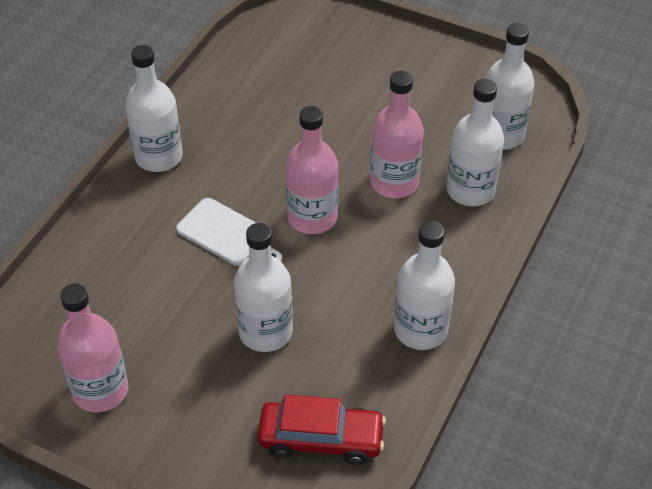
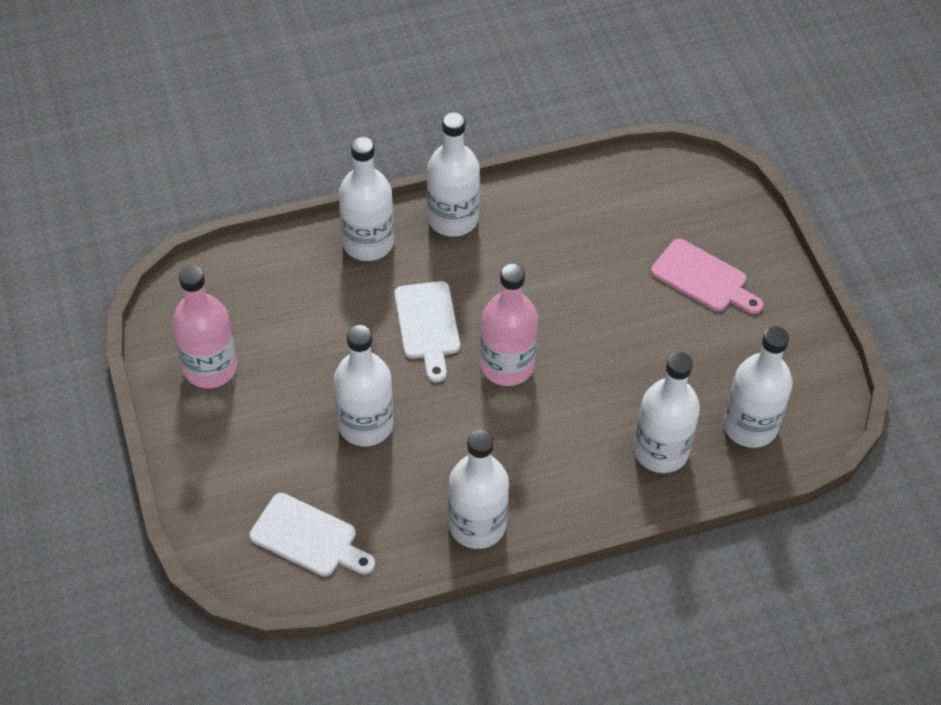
camera: 45 degrees right, 5 degrees up
red car [258,394,386,465] -> white cutting board [250,493,375,576]
pink bottle [370,71,424,198] -> none
none -> white bottle [339,137,394,261]
none -> pink cutting board [651,239,763,314]

